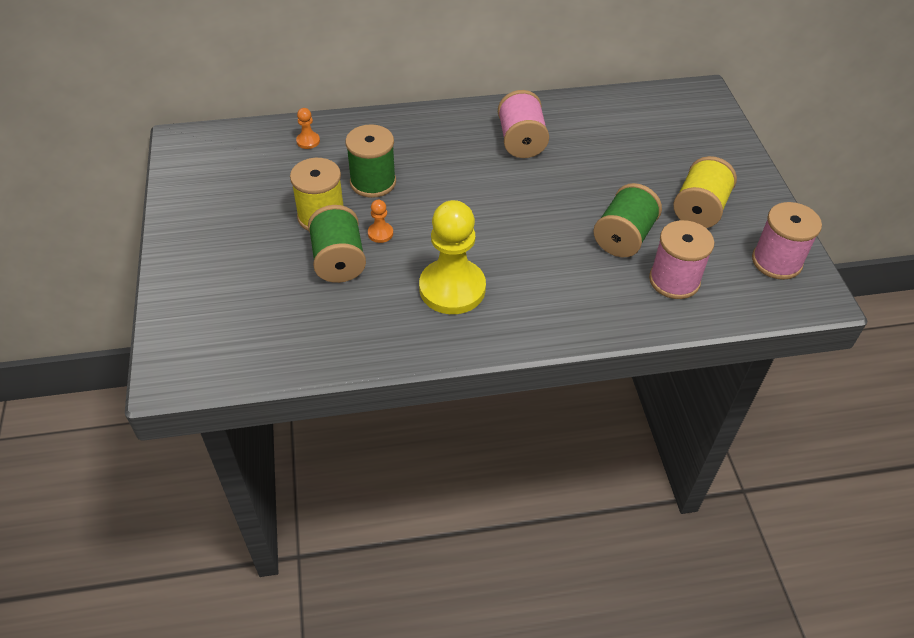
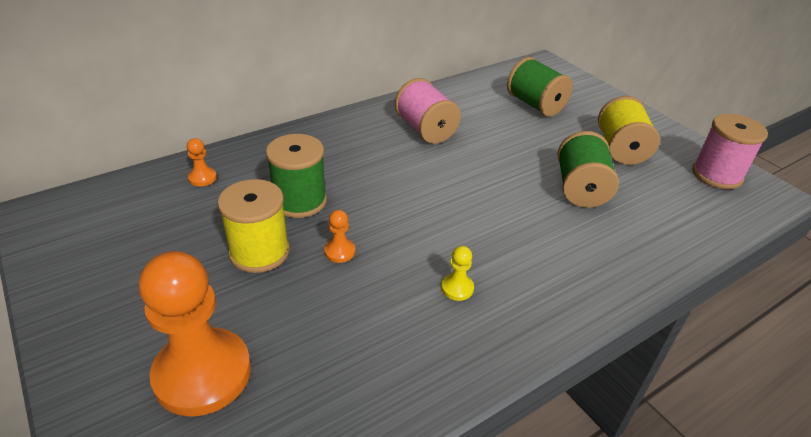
camera: 25 degrees left, 10 degrees down
green spool [308,205,366,283] -> green spool moved to [507,57,573,116]
yellow pawn [419,200,486,314] -> yellow pawn [441,246,474,301], size x0.41
pink spool [649,220,715,299] -> none
none -> orange pawn [139,251,251,417]

